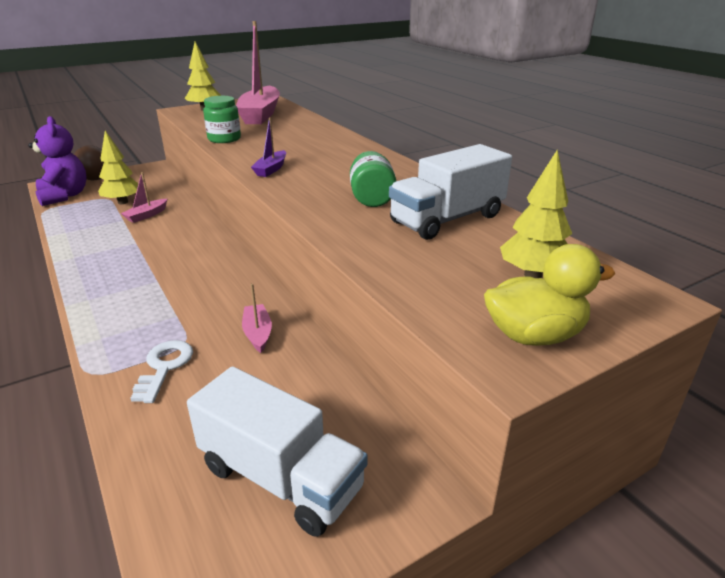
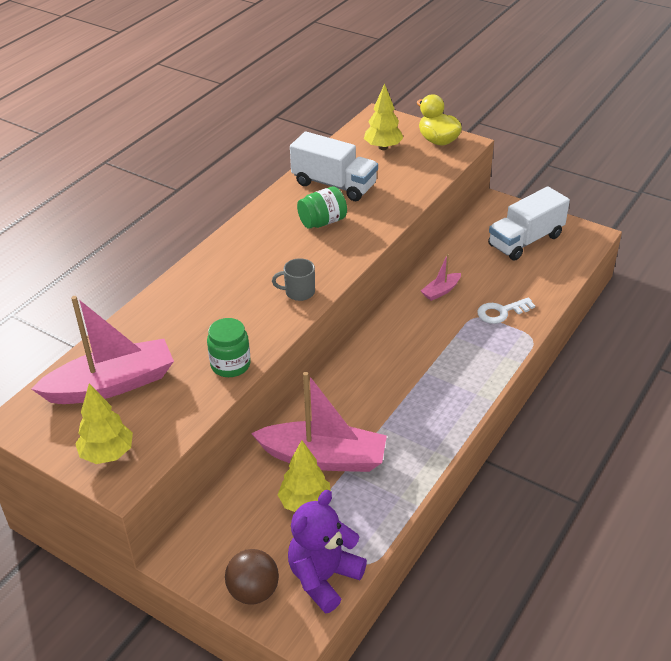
camera: 115 degrees left, 10 degrees up
pink boat [121,172,167,223] -> pink boat [251,372,387,472], size x2.22
white truck [187,366,368,537] -> white truck turned 135 degrees counterclockwise [488,187,570,261]
purple boat [251,117,286,177] -> grey mug [272,258,315,301]

